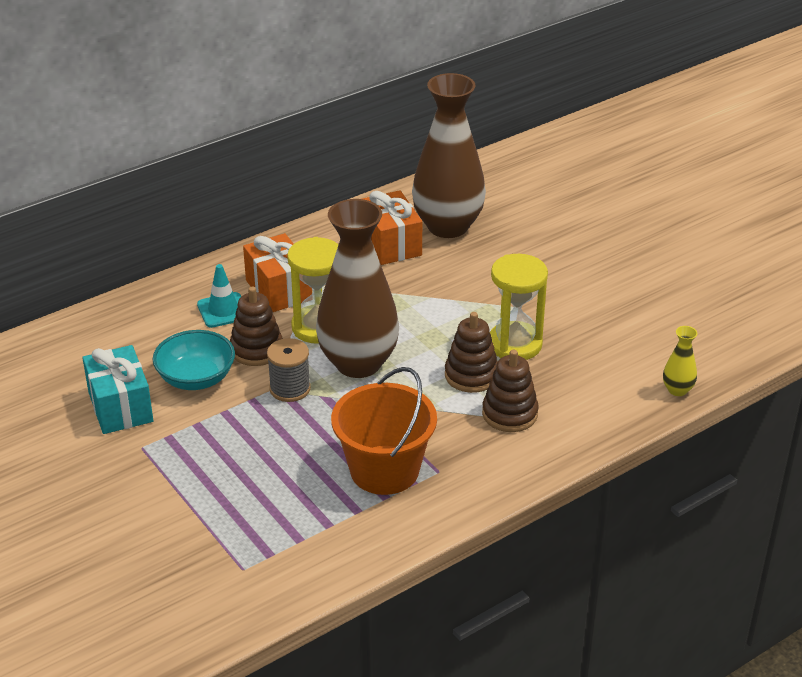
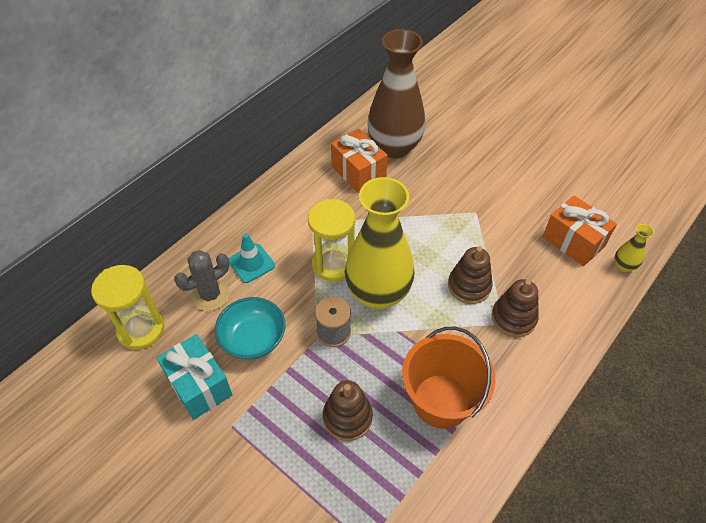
camera: 15 degrees left, 15 degrees up
brown stacking toy [230,287,283,366] -> brown stacking toy moved to [323,381,373,441]
orange gift [243,233,312,312] -> orange gift moved to [543,195,617,266]
brown vase [316,199,399,378] -> yellow vase [345,177,414,309]
yellow hourglass [490,254,548,360] -> yellow hourglass moved to [91,265,165,350]
none -> grey cactus [174,250,230,311]

